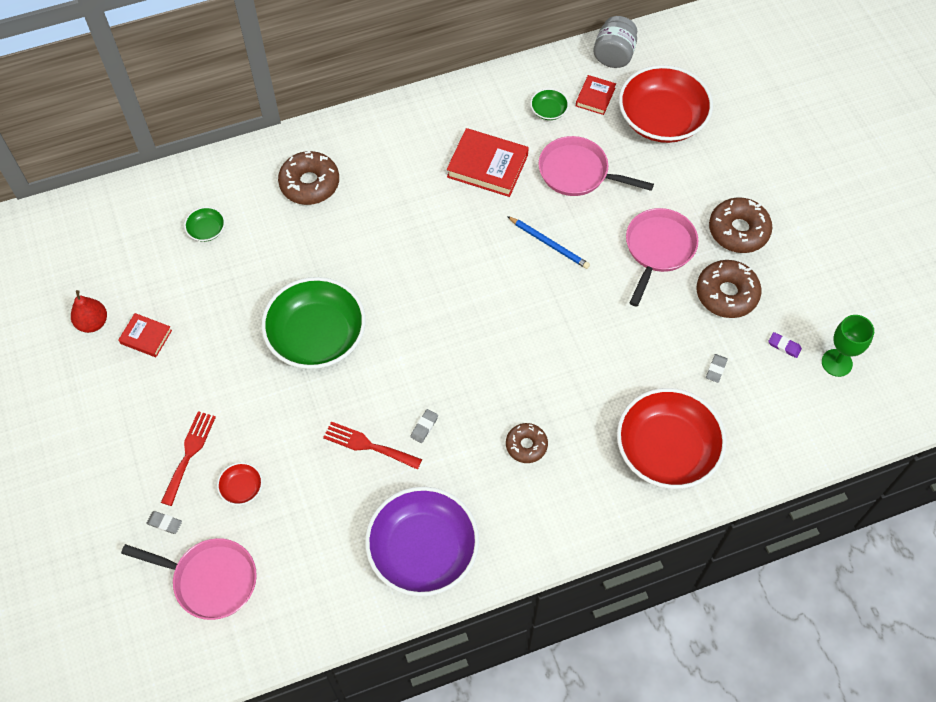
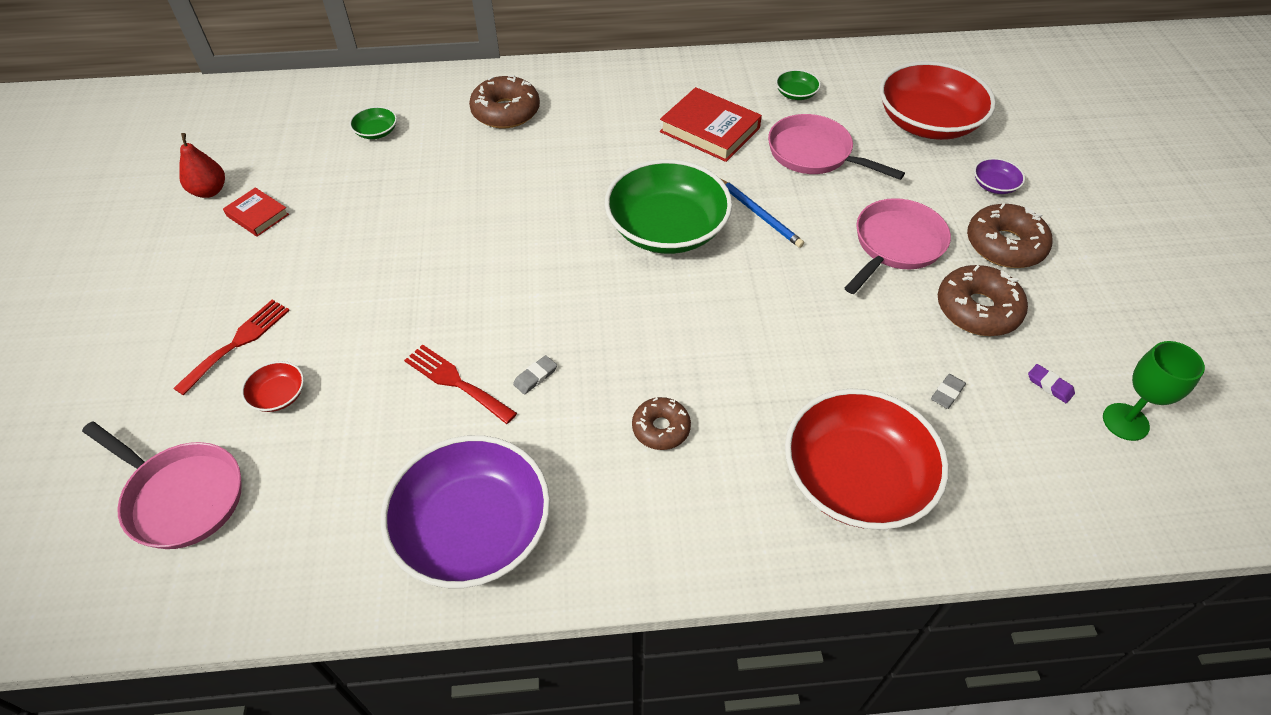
camera: 15 degrees right, 10 degrees down
grey eraser [146,511,182,534] -> none
green bowl [261,277,366,369] -> green bowl moved to [605,159,732,254]
red book [576,75,616,115] -> none
grey jar [593,16,637,68] -> none
none -> purple bowl [974,158,1025,194]

